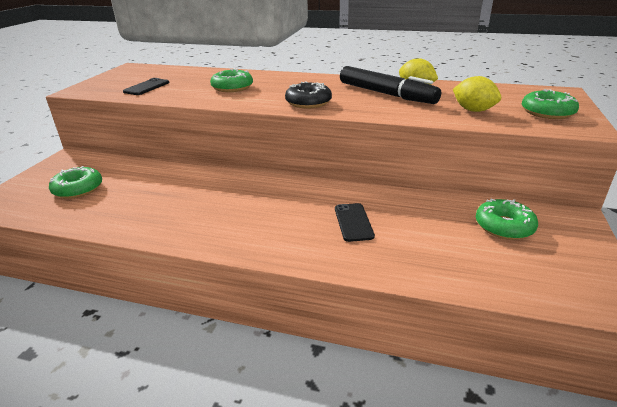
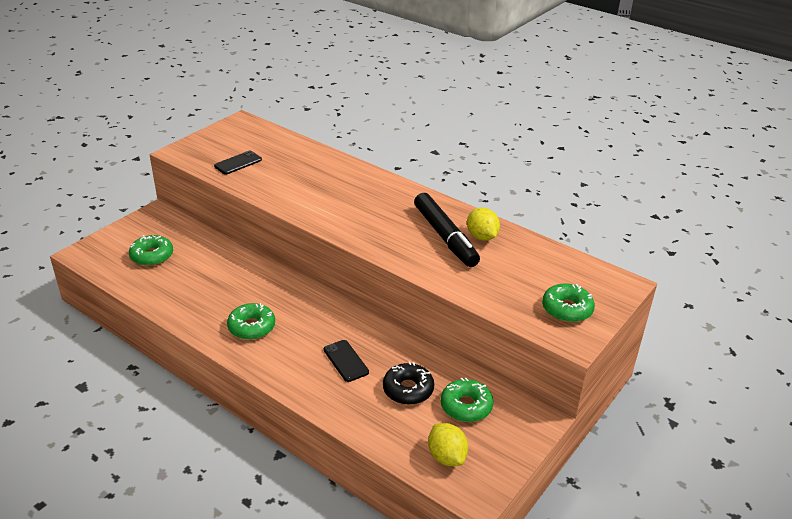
camera: 20 degrees right, 5 degrees up
green donut [210,69,253,92] -> green donut moved to [227,303,275,340]
black donut [285,81,332,108] -> black donut moved to [383,361,434,405]
black phone [335,203,375,242] -> black phone turned 45 degrees counterclockwise [324,340,369,382]
yellow lemon [453,76,501,112] -> yellow lemon moved to [428,423,468,466]

